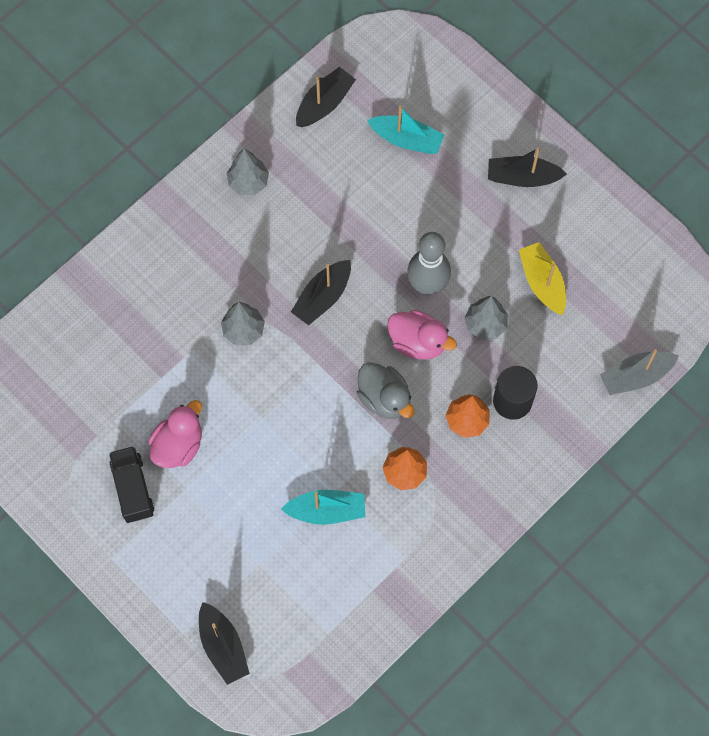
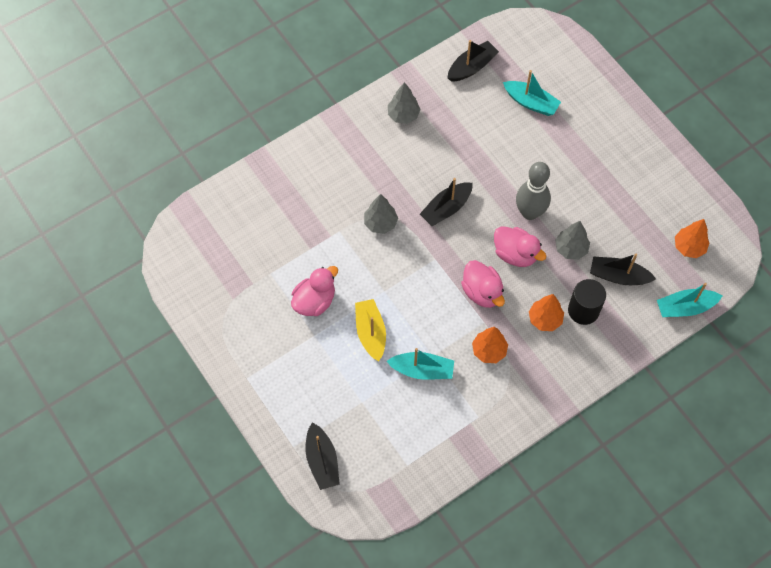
camera: 10 degrees right, 5 degrees down
black truck [109,446,155,523] -> none
grey duck [357,362,415,419] -> pink duck [461,260,505,308]
black boat [488,148,567,187] -> black boat moved to [590,254,656,285]
yellow boat [519,242,566,315] -> yellow boat moved to [355,299,386,362]
grey boat [600,349,679,395] -> turquoise boat [657,283,722,317]
none -> orange tree [675,219,709,258]

